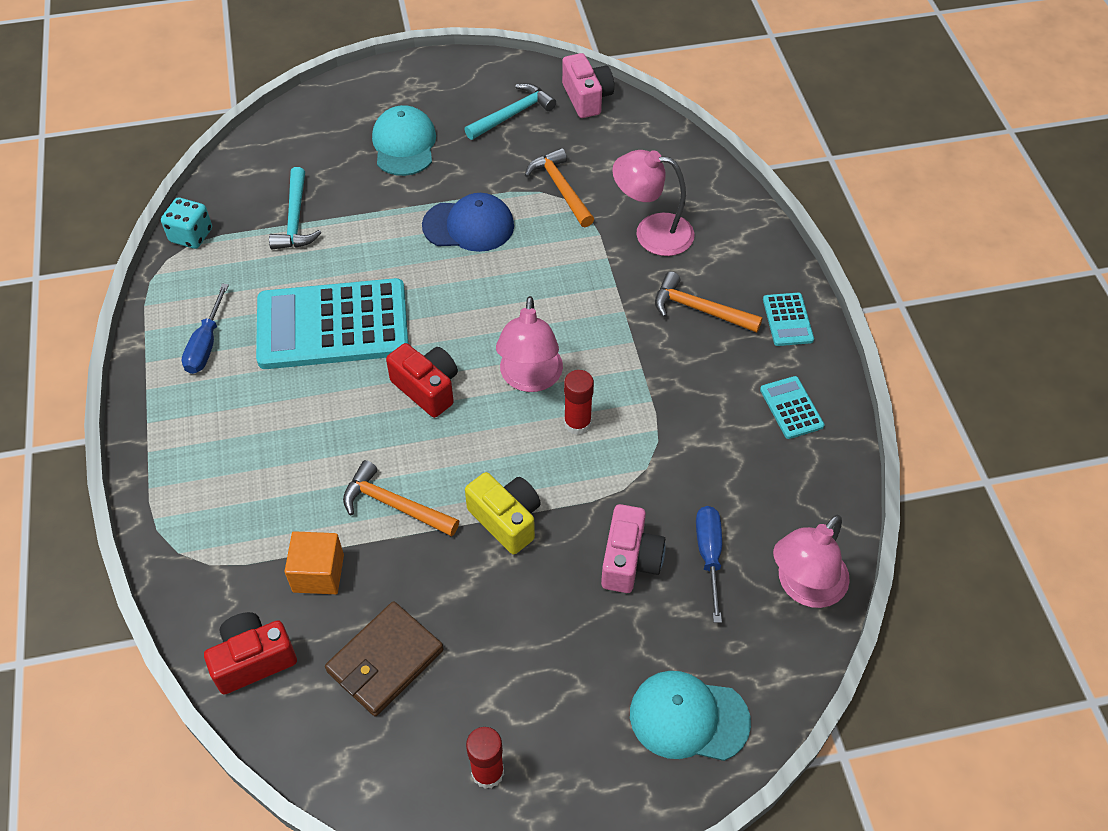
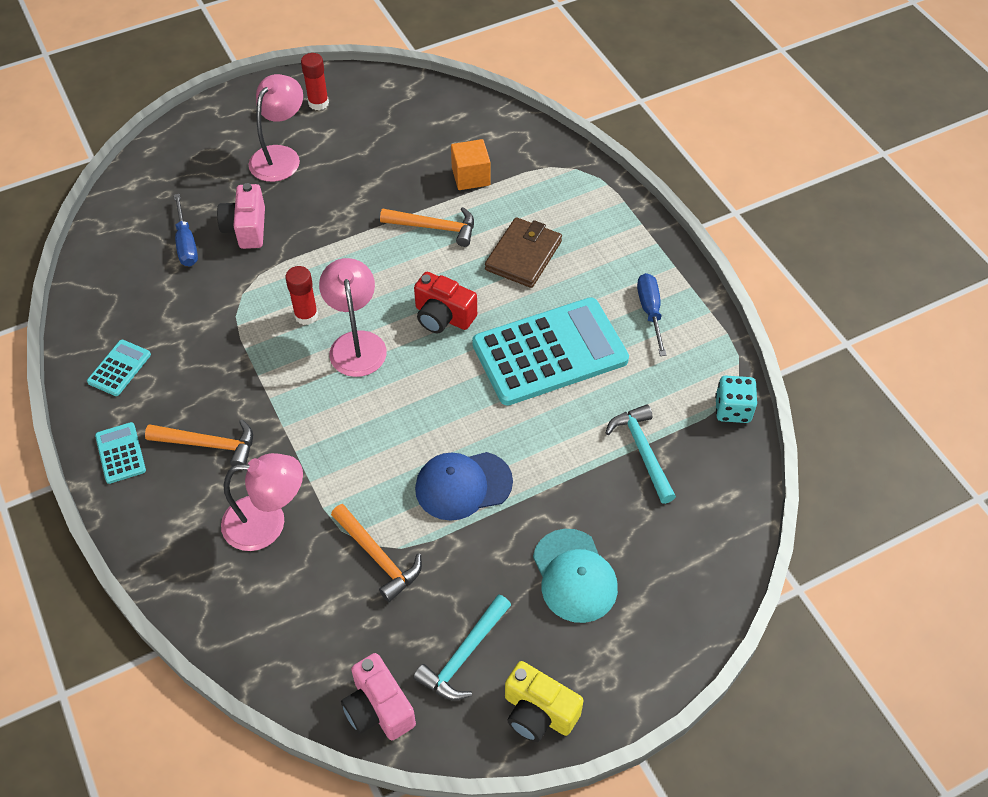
camera: 165 degrees right, 0 degrees up
red camera [204,612,297,694] -> none
brown wallet [325,601,444,717] -> brown wallet moved to [485,217,562,288]
yellow camera [465,472,541,554] -> yellow camera moved to [505,661,584,742]
turquoise cap [630,671,751,761] -> none
turquoise calculator [760,376,825,439] -> turquoise calculator turned 120 degrees counterclockwise [87,340,151,396]
pink lamp [773,515,850,608] -> pink lamp moved to [249,74,303,182]

